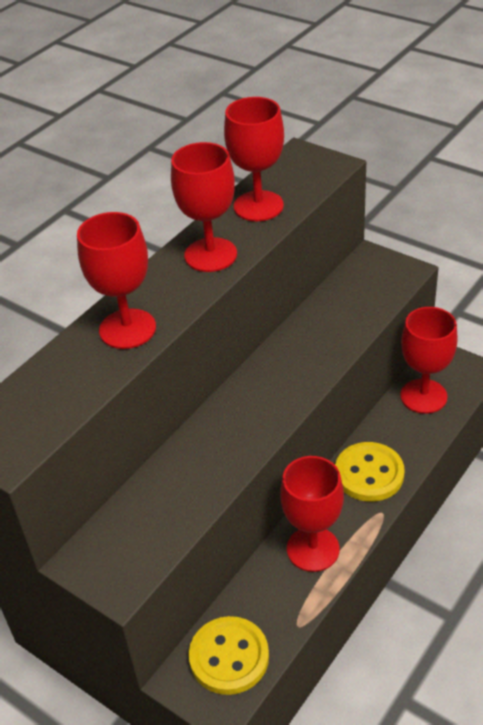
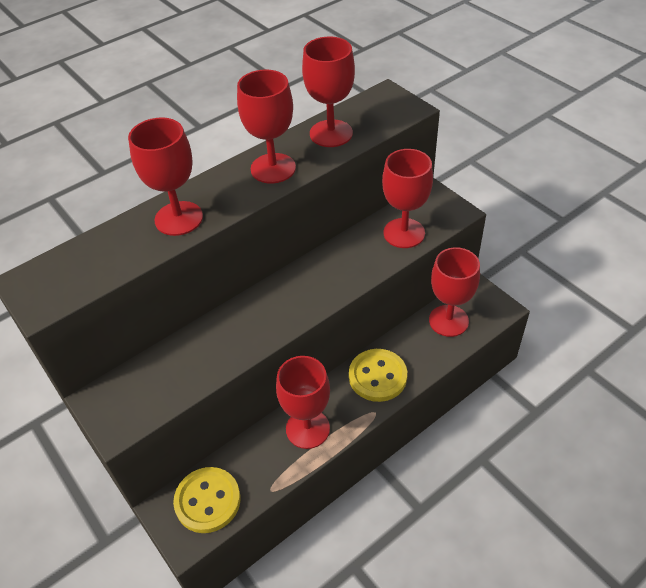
camera: 15 degrees right, 5 degrees up
none -> red goblet [382,149,433,248]

